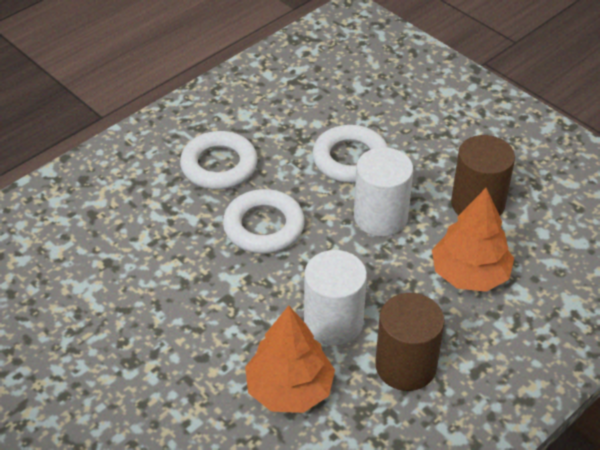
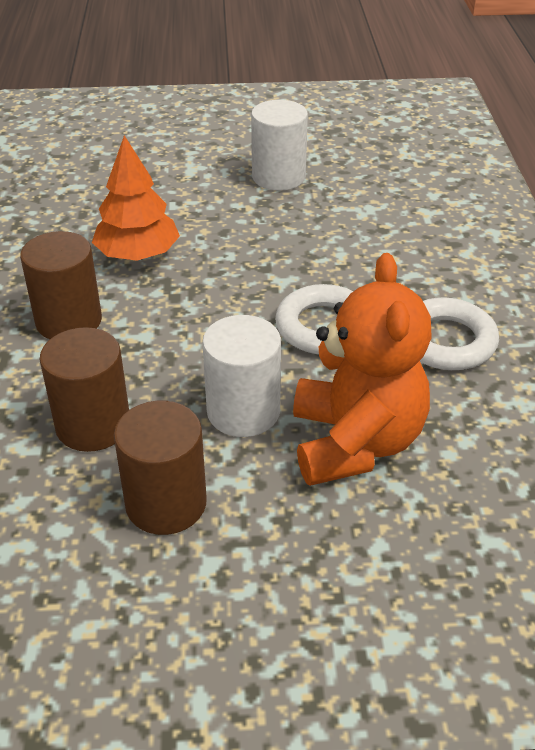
camera: 130 degrees right, 5 degrees down
white cylinder [304,250,367,346] -> white cylinder moved to [251,100,308,191]
white ring [312,125,388,183] -> orange teddy bear [293,253,432,486]
orange tree [432,188,514,292] -> brown cylinder [39,327,129,452]

